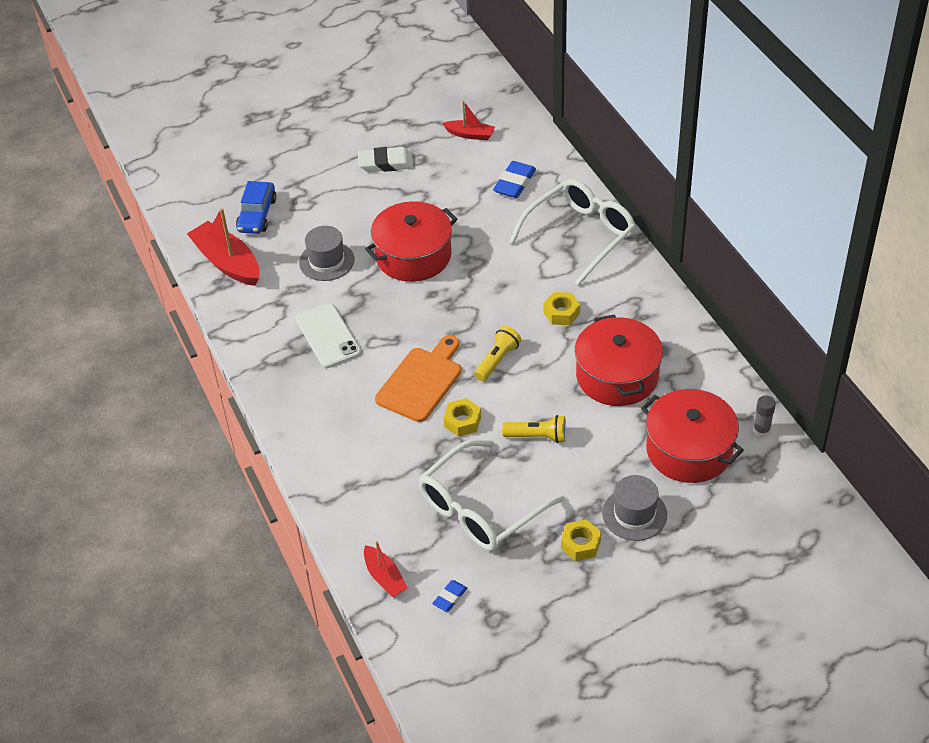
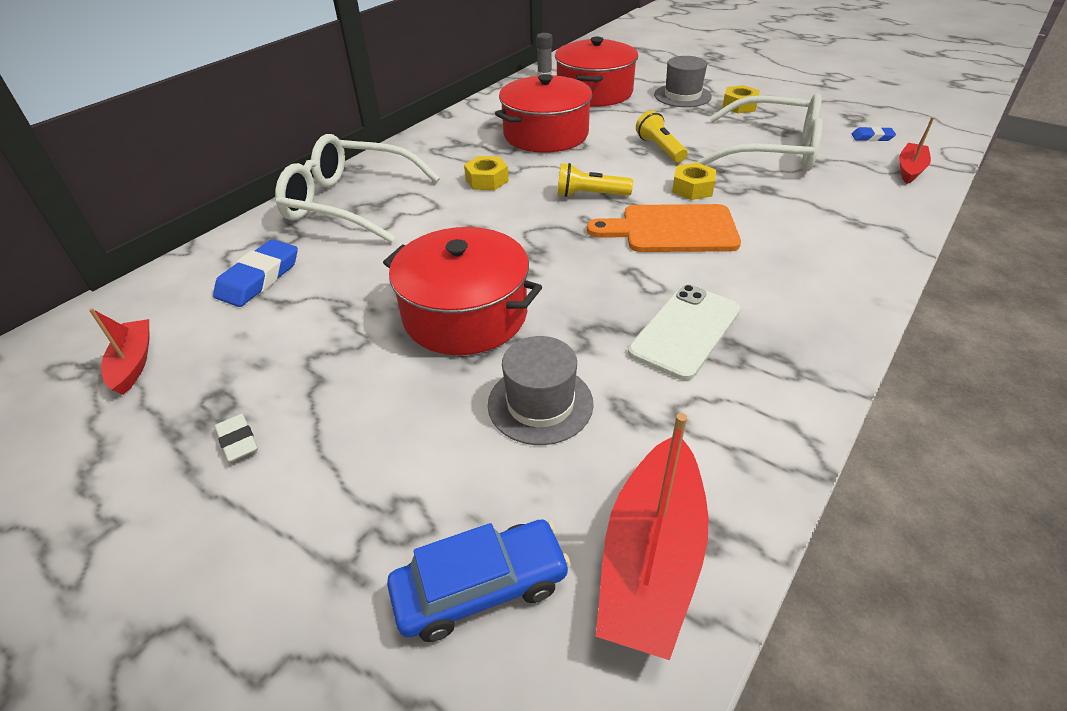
camera: 120 degrees left, 5 degrees down
white eraser [358,147,413,172] -> white eraser [215,414,258,462], size x0.56
blue eraser [493,161,536,198] -> blue eraser turned 60 degrees counterclockwise [213,239,298,307]

